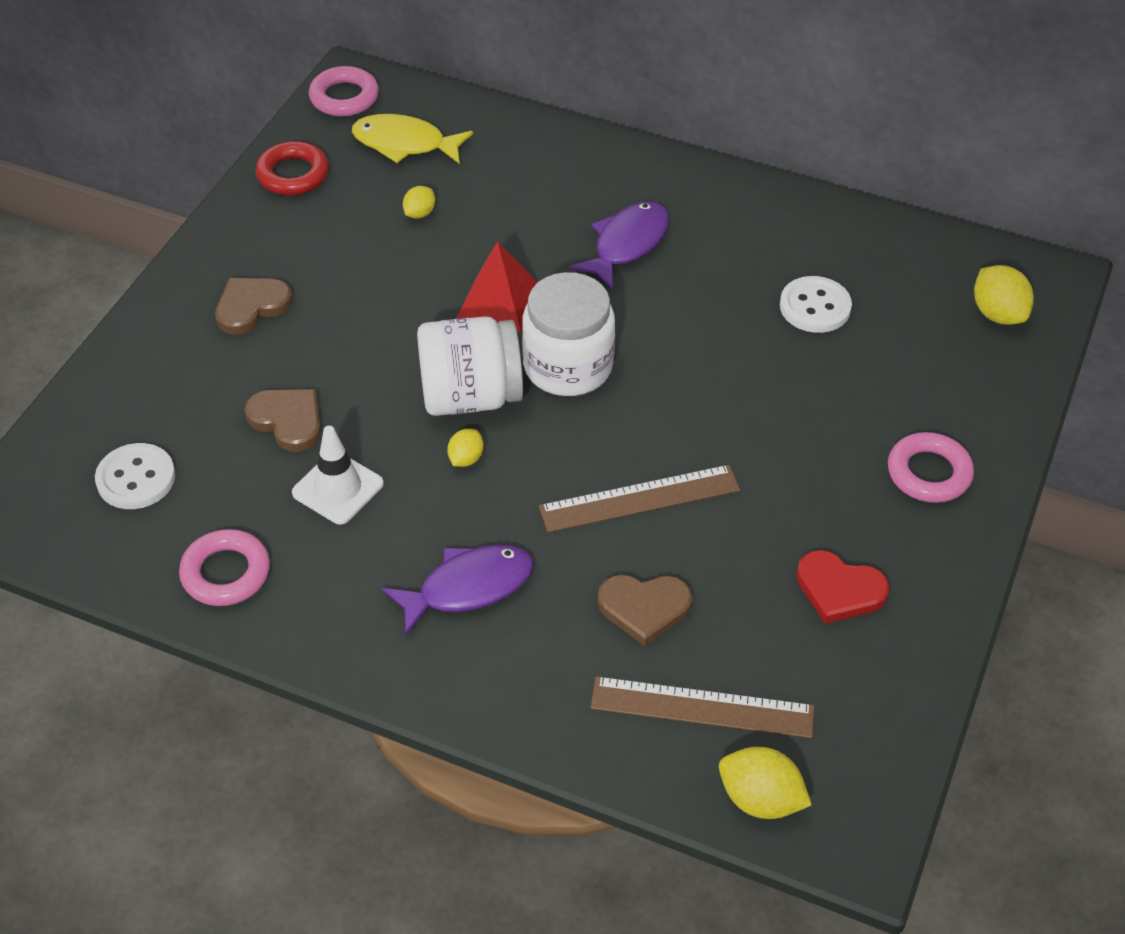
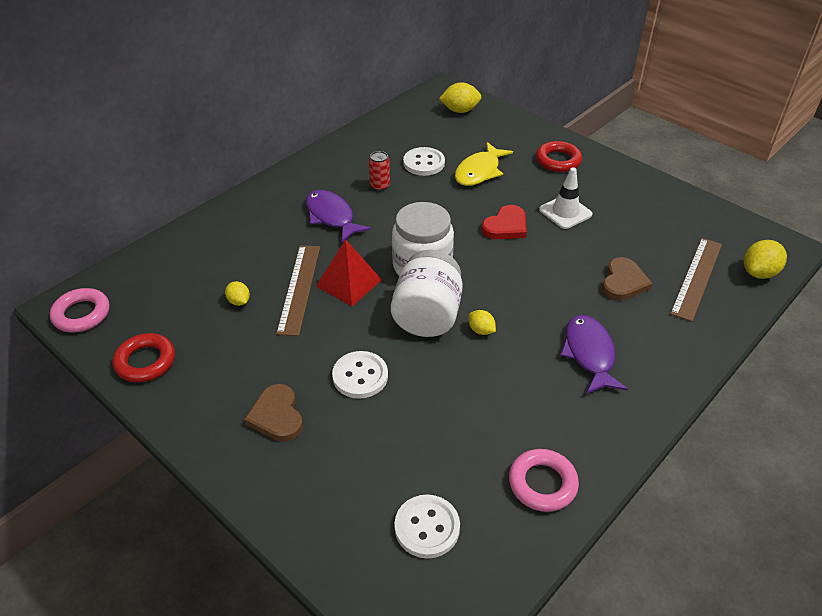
camera: 70 degrees left, 5 degrees down
brown heart [244,389,321,452] -> none
white traffic cone [292,426,384,525] -> white traffic cone moved to [539,167,593,229]
yellow fish [352,114,473,164] -> yellow fish moved to [455,142,513,186]
brown ruler [539,465,740,532] -> brown ruler moved to [276,245,320,336]
red heart [796,550,890,624] -> red heart moved to [481,205,527,239]
pink ring [888,432,974,503] -> red ring [536,141,582,172]
none -> white button [332,351,388,399]
none -> red can [369,151,390,191]

